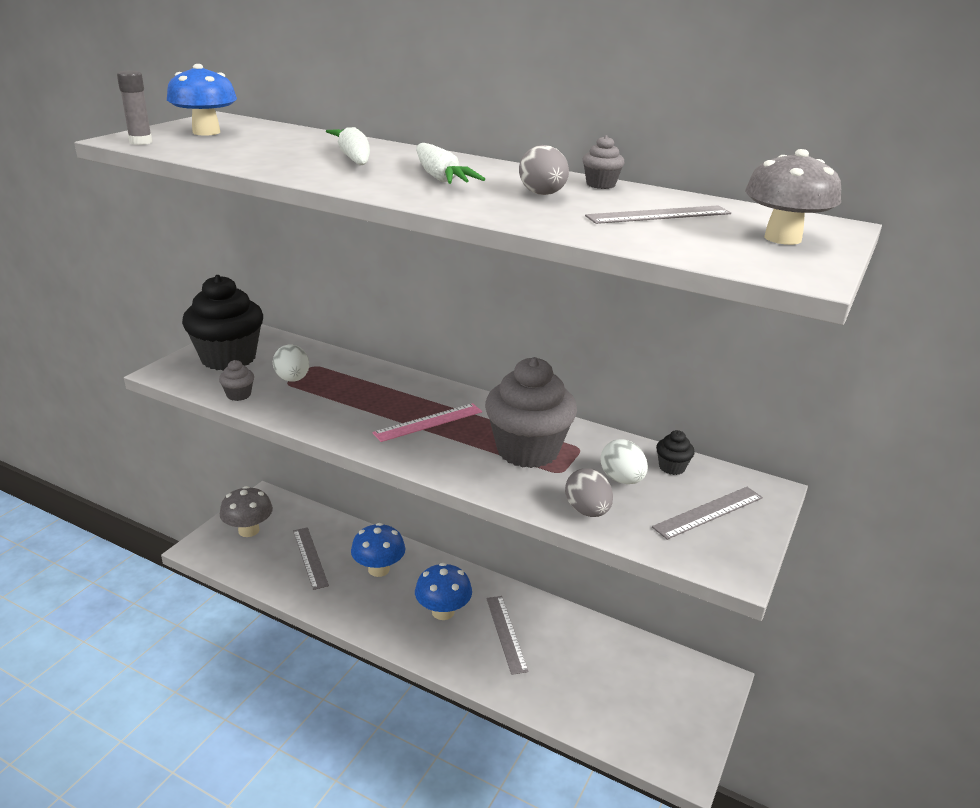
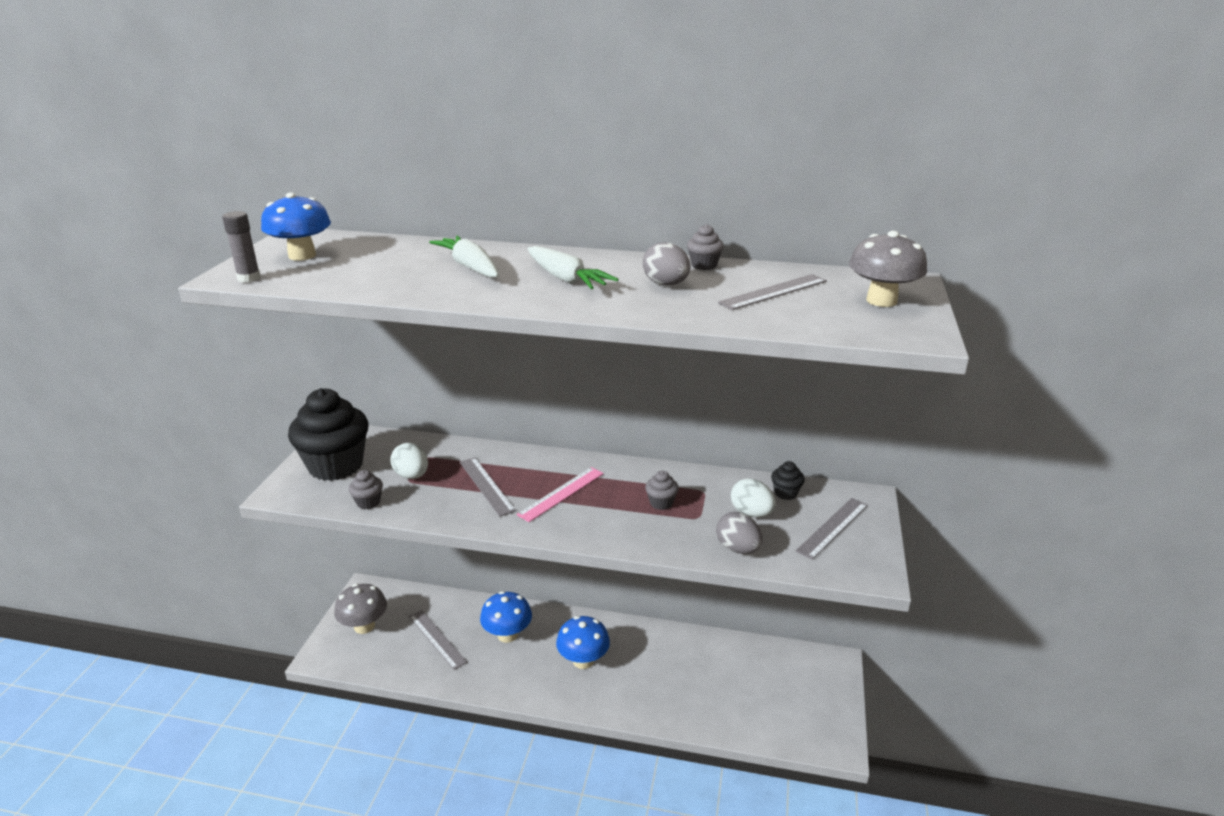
camera: 15 degrees left, 0 degrees up
grey cupcake [485,357,577,468] -> grey cupcake [645,471,679,510], size x0.41
grey ruler [486,596,529,675] -> grey ruler moved to [460,457,516,517]

